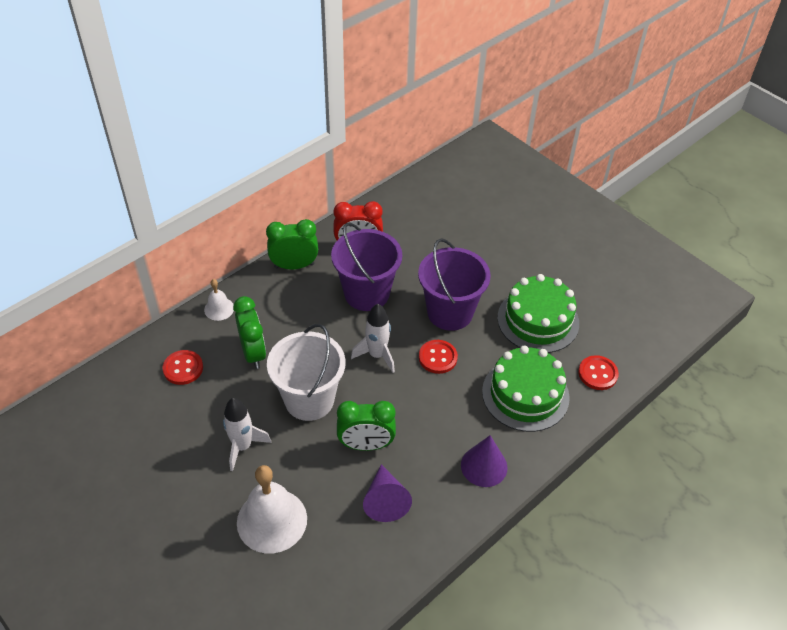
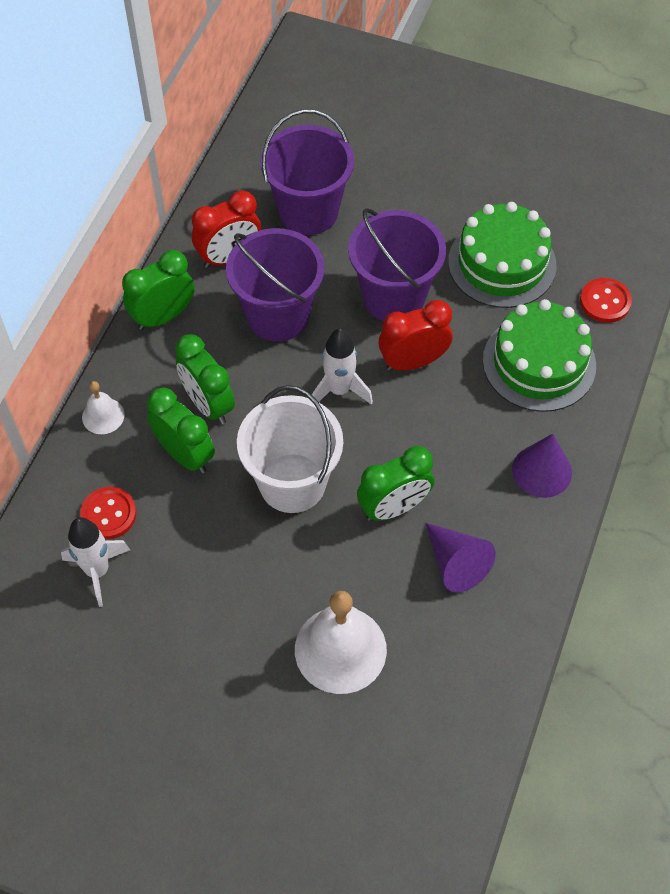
camera: 25 degrees left, 10 degrees up
white rocket [223,398,272,471] -> white rocket moved to [61,517,130,607]
red button [419,340,458,374] -> red clock [379,300,452,371]
none -> green clock [175,335,235,424]
none -> purple bucket [260,109,354,235]

